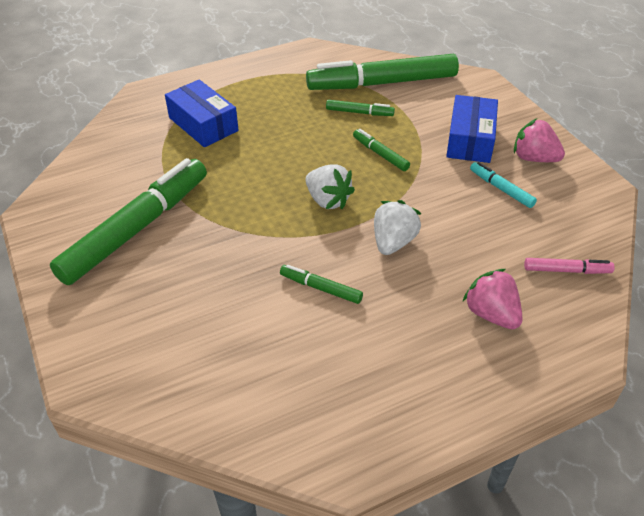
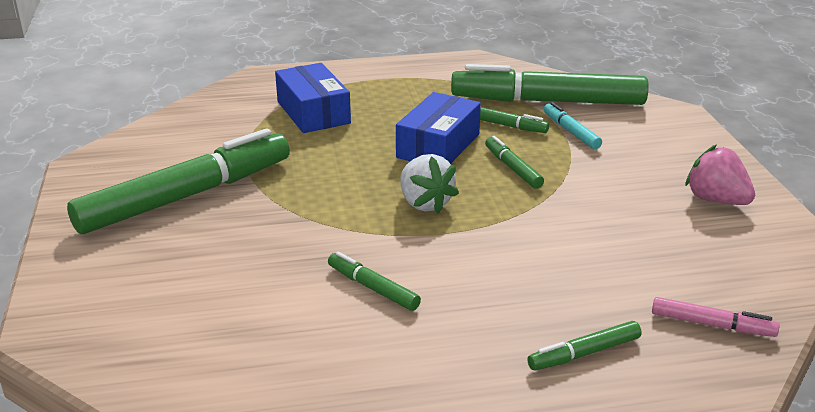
camera: 15 degrees right, 15 degrees down
white strawberry [374,200,421,255] -> none
blue box [446,95,498,163] -> blue box moved to [396,92,481,164]
pink strawberry [463,269,522,329] -> green marker [527,321,642,371]
turquoise marker [470,162,537,208] -> turquoise marker moved to [544,102,602,149]

